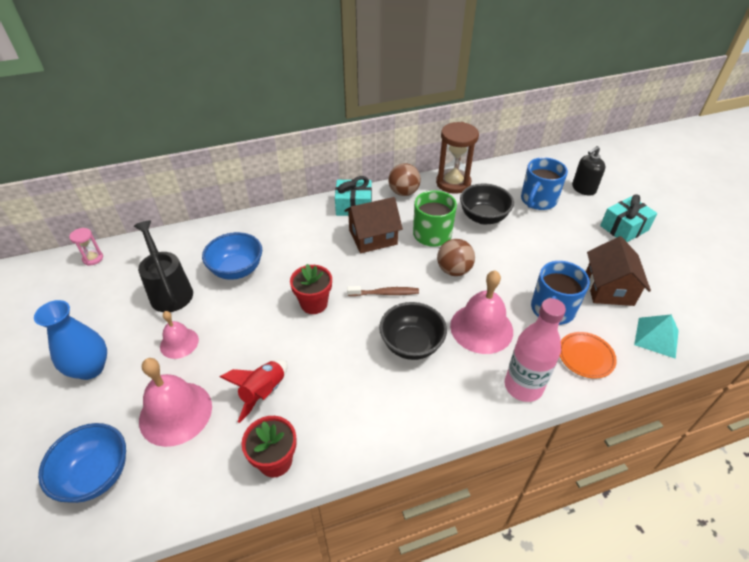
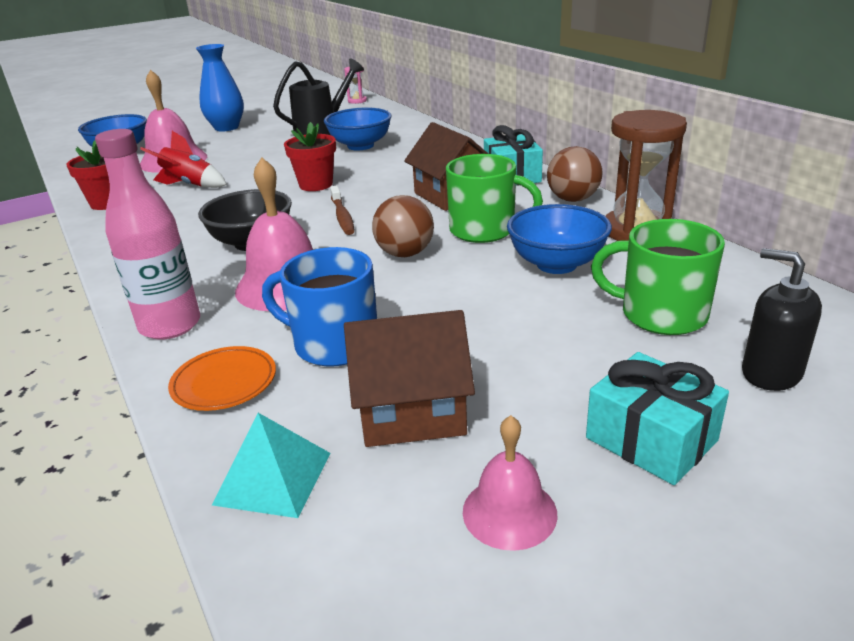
camera: 80 degrees right, 15 degrees down
pink bell [160,311,199,359] -> pink bell moved to [463,415,558,551]
black bowl [460,184,514,225] -> blue bowl [507,204,612,274]
blue mug [521,157,568,210] -> green mug [591,219,725,335]

